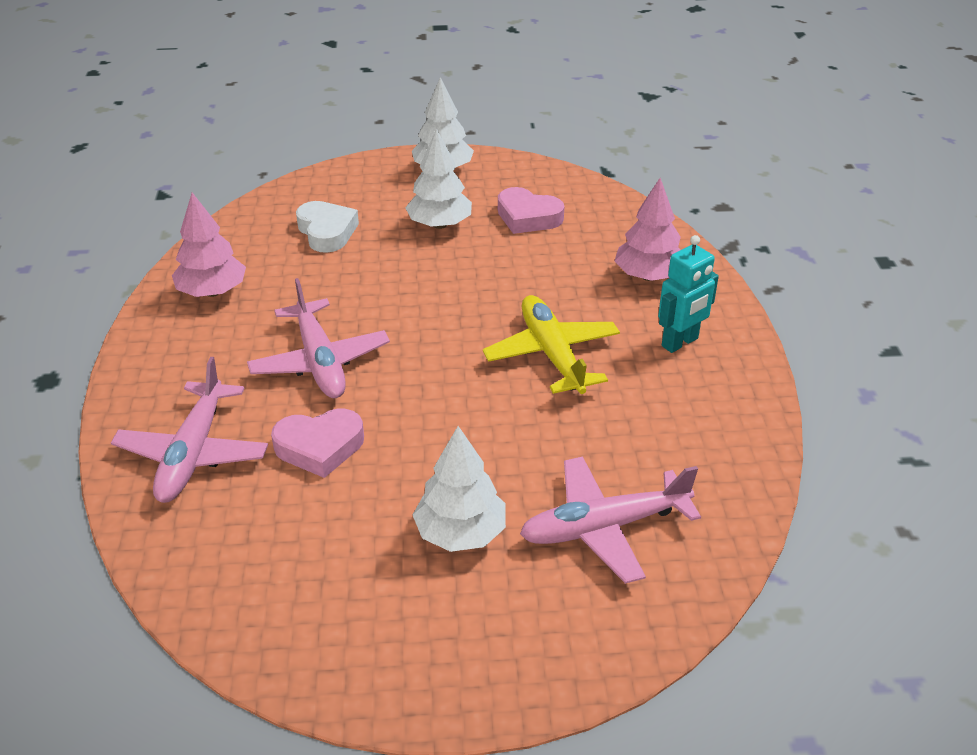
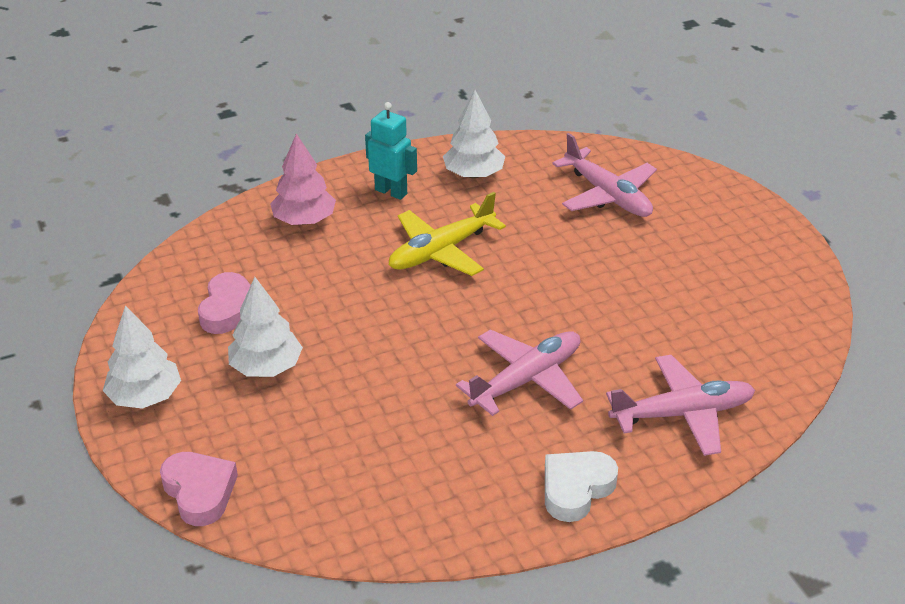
camera: 110 degrees left, 0 degrees up
pink tree [172,193,246,297] -> none
pink heart [271,409,364,478] -> pink heart moved to [160,452,238,526]
white heart [296,201,359,253] -> white heart moved to [545,451,618,522]
white tree [413,426,506,552] -> white tree moved to [443,90,505,179]

